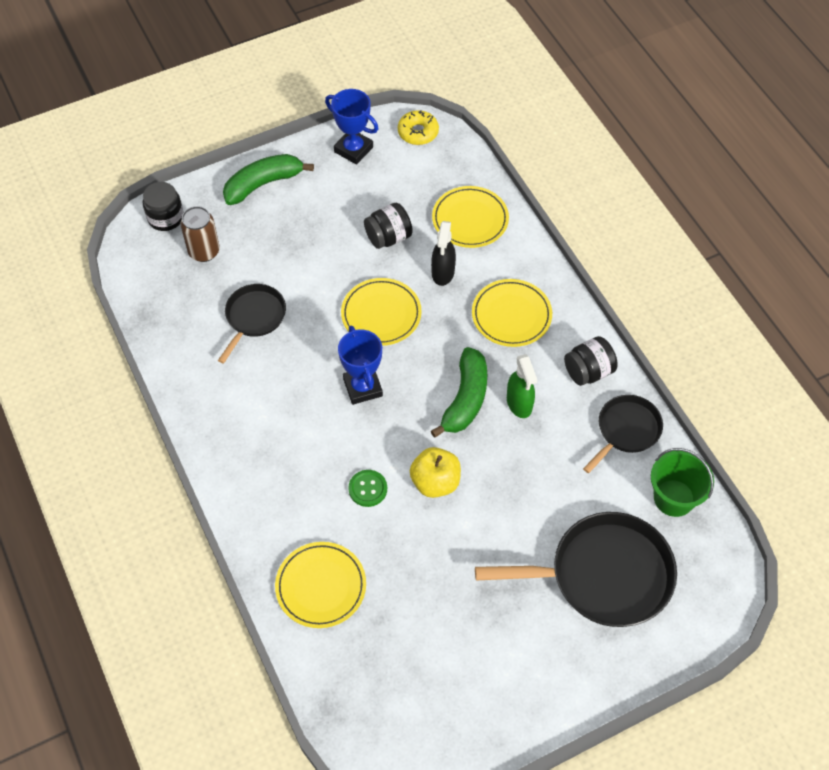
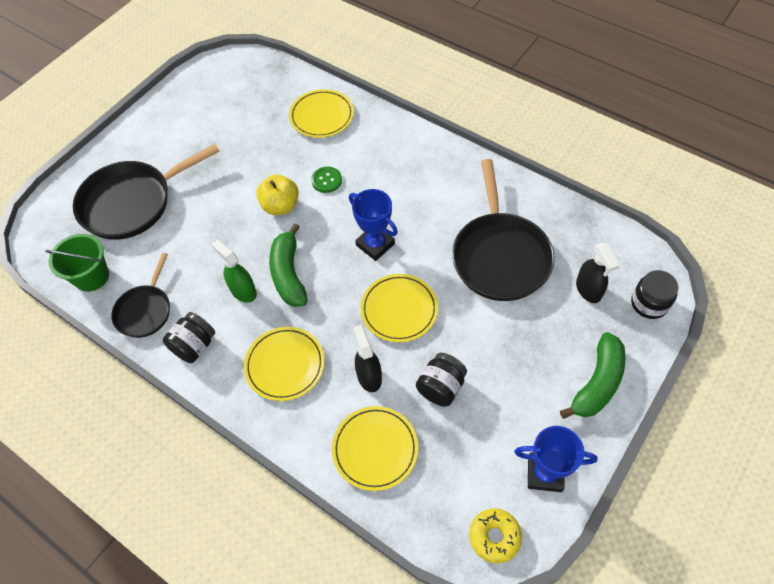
camera: 155 degrees right, 0 degrees up
brown can [181,206,220,262] -> black spray bottle [576,242,620,303]
black pan [218,284,286,364] -> black pan [452,159,555,301], size x1.77

